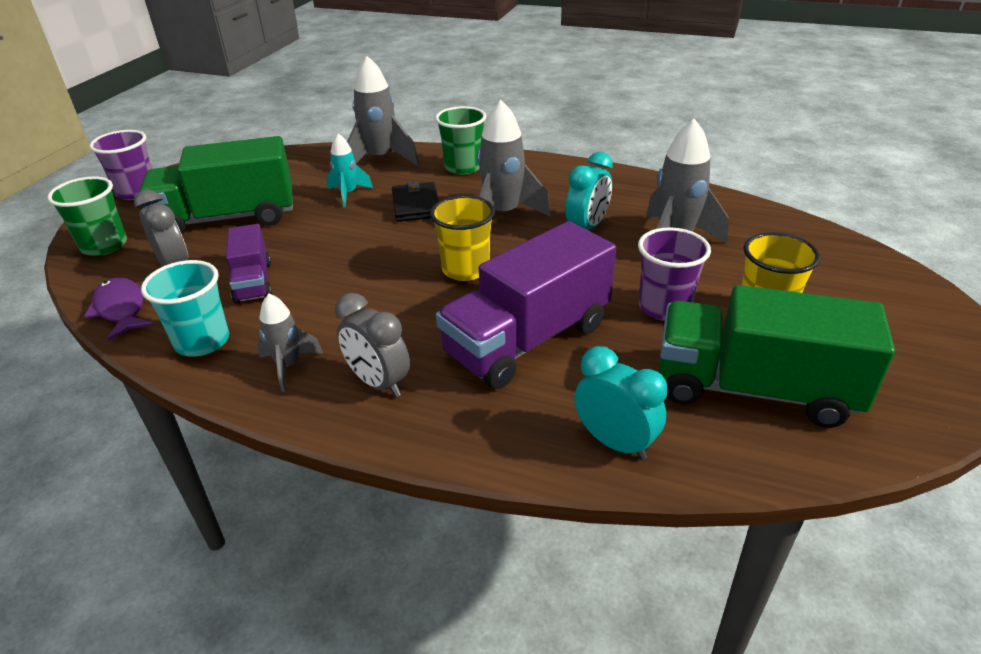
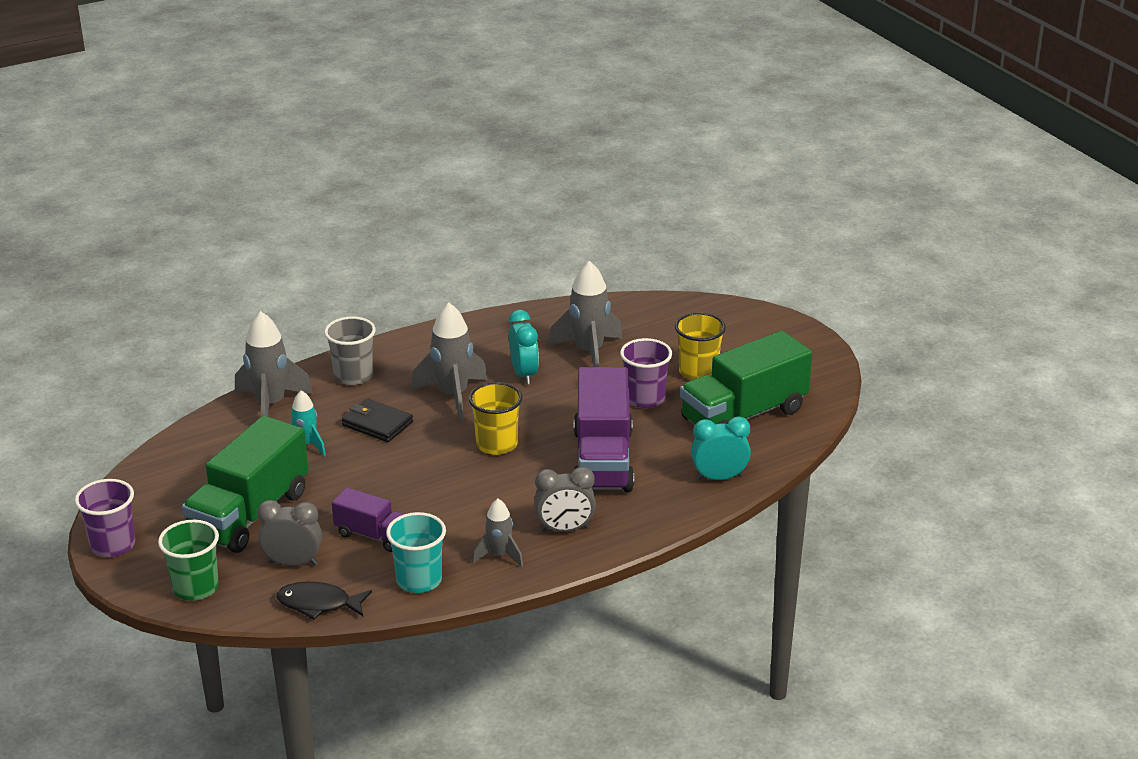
camera: 50 degrees left, 5 degrees down
purple fish [84,277,153,341] -> black fish [277,582,372,619]
green cup [435,106,486,175] -> grey cup [324,316,376,385]

